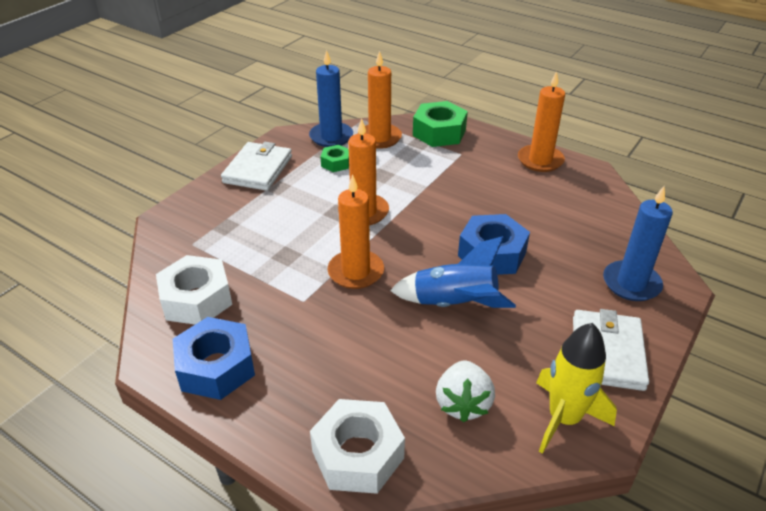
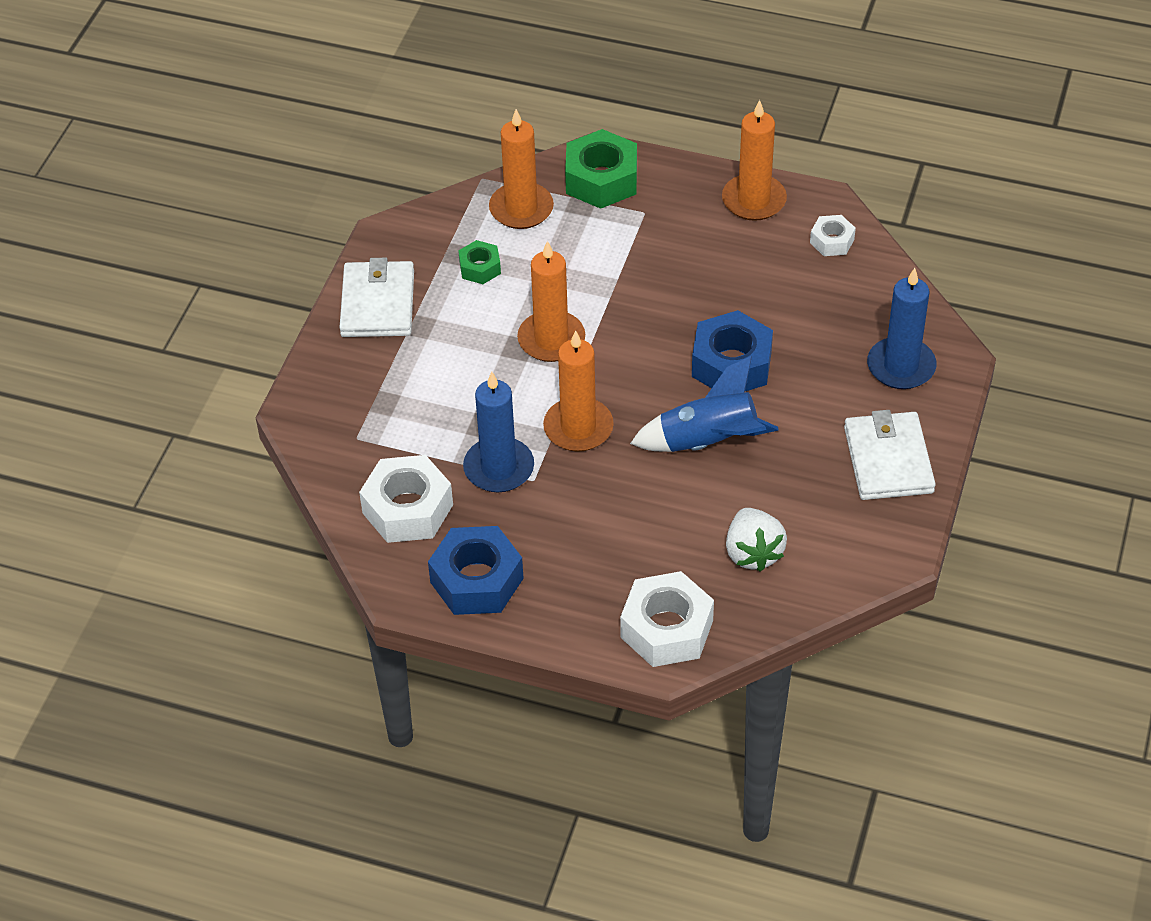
camera: 15 degrees left, 10 degrees up
blue candle [309,50,353,147] -> blue candle moved to [463,372,534,492]
yellow rocket [536,323,617,454] -> none
none -> white nut [810,215,856,256]

